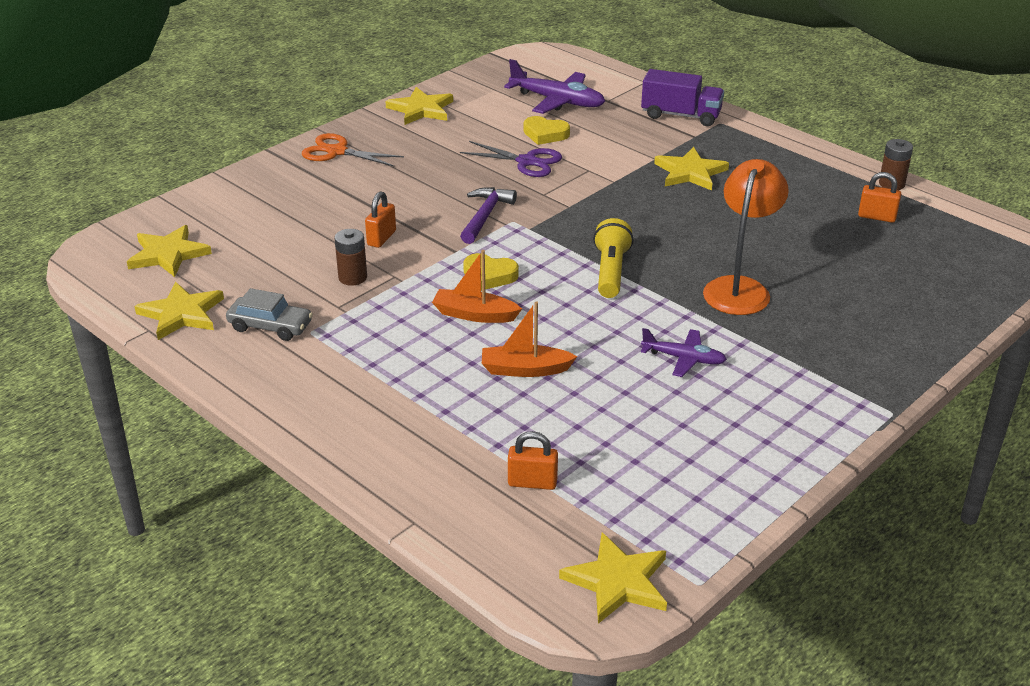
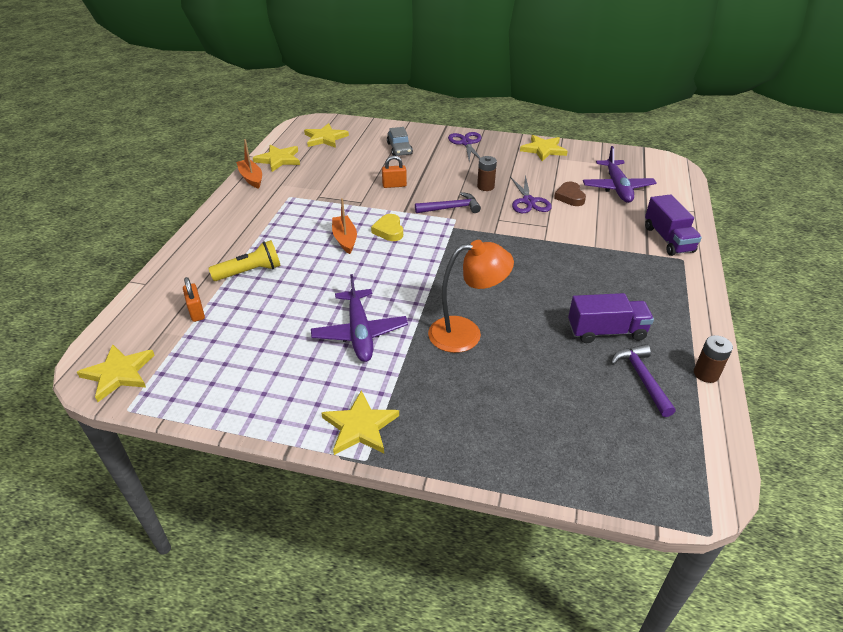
camera: 60 degrees right, 5 degrees up
grey car [226,288,313,341] -> grey car moved to [387,127,413,156]
orange scissors [302,133,404,167] -> purple scissors [448,132,481,162]
brown battery [335,229,367,286] -> brown battery moved to [477,156,497,191]
orange boat [482,301,578,377] -> orange boat moved to [236,139,262,189]
yellow heart [524,116,570,145] -> brown heart [554,182,586,206]
yellow flashlight [593,218,634,298] -> yellow flashlight moved to [209,240,281,281]
purple plane [641,328,727,377] -> purple plane [311,274,408,362], size x1.65
yellow star [654,147,729,191] -> yellow star moved to [321,390,399,455]
orange padlock [858,172,901,223] -> purple hammer [611,344,676,417]
none -> purple truck [568,293,654,343]

